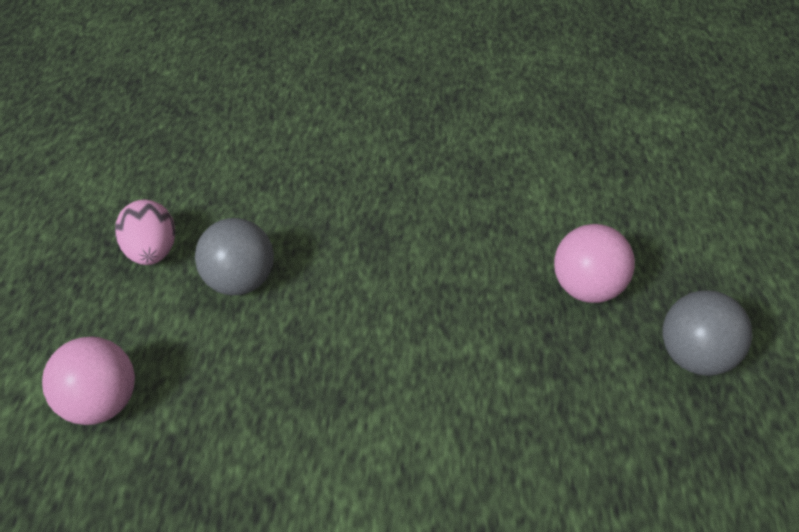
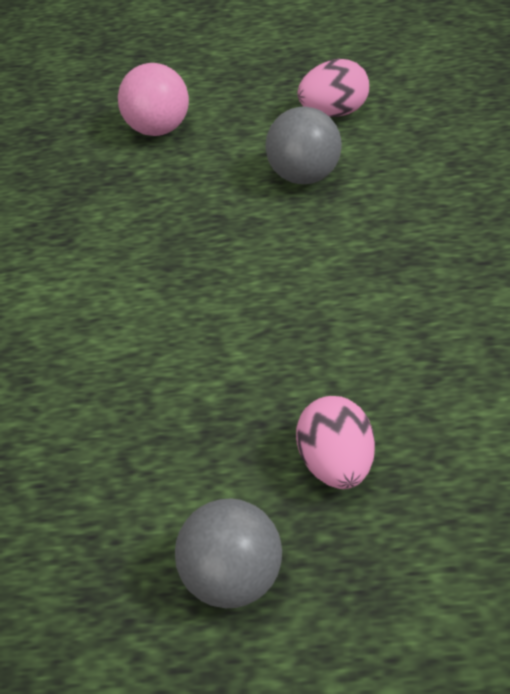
camera: 90 degrees right, 5 degrees up
pink ball [554,224,635,303] -> pink egg [296,396,375,489]

